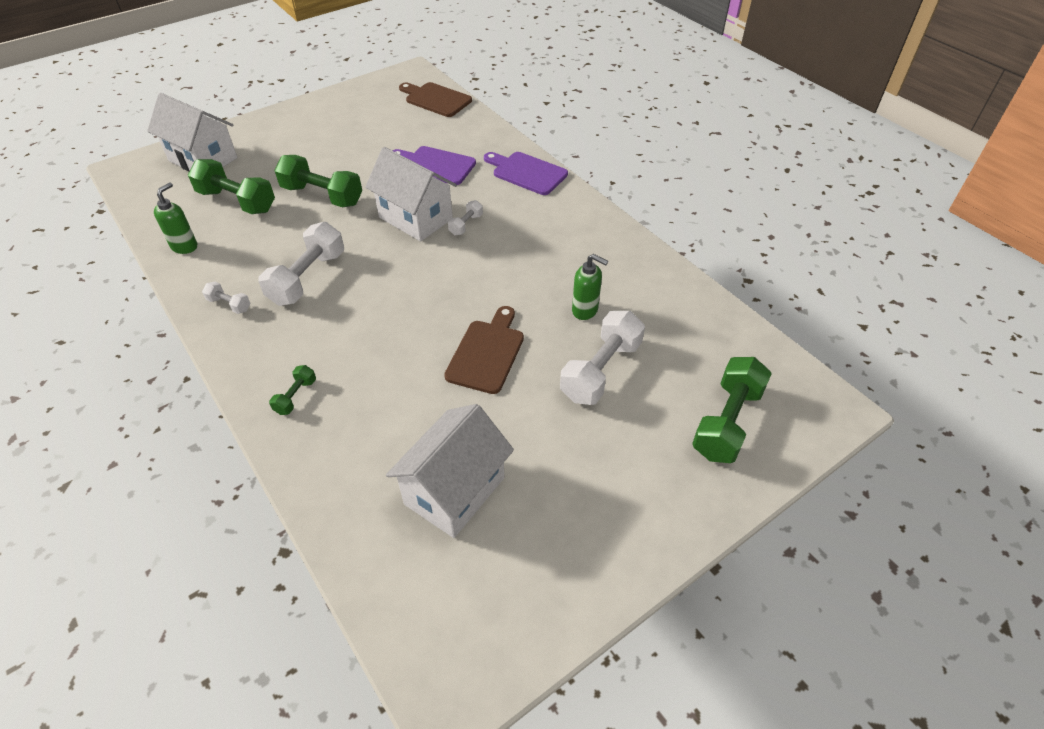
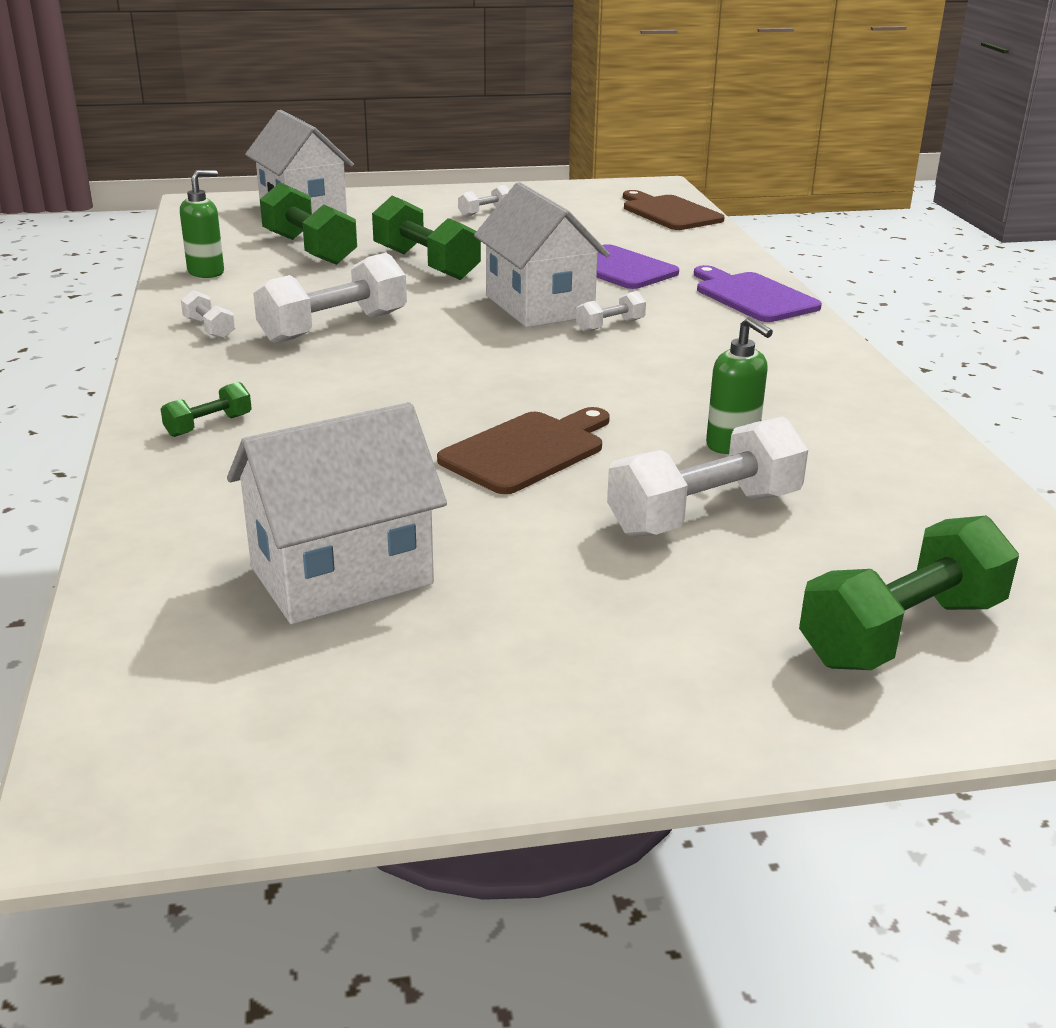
camera: 25 degrees right, 20 degrees down
none -> white dumbbell [458,185,510,217]

